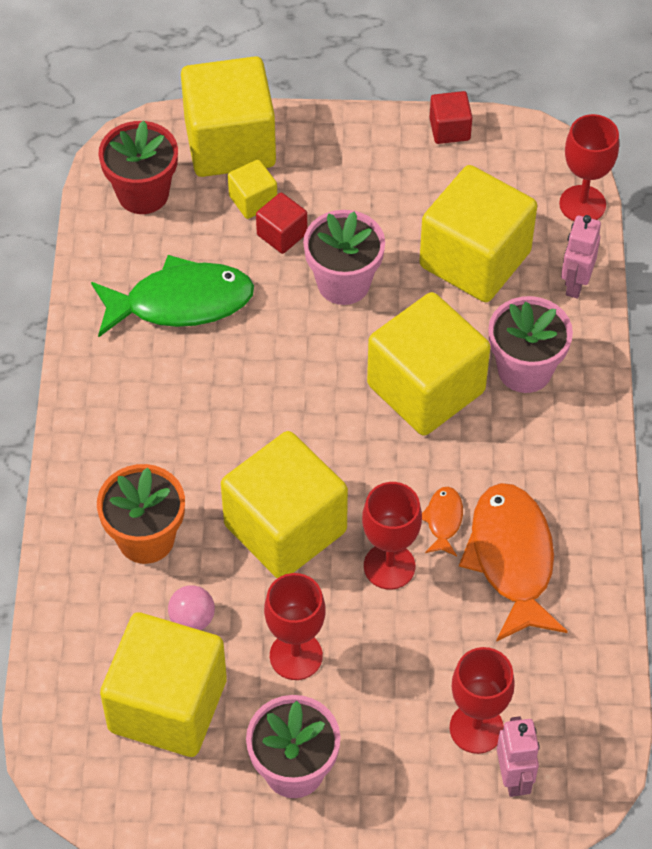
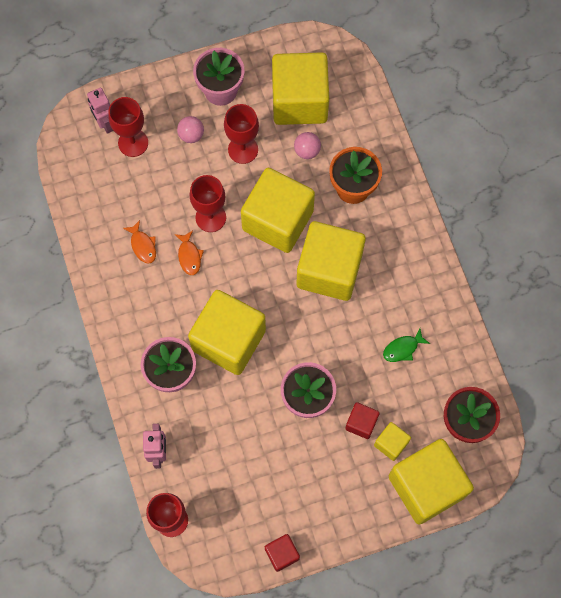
camera: 160 degrees right, 15 degrees up
green fish [91,255,254,337] -> green fish [383,328,430,362], size x0.45
yellow cube [419,165,537,302] -> yellow cube moved to [297,221,366,301]
orange fish [459,483,568,642] -> orange fish [123,220,156,264], size x0.45
none -> pink ball [177,116,204,143]

